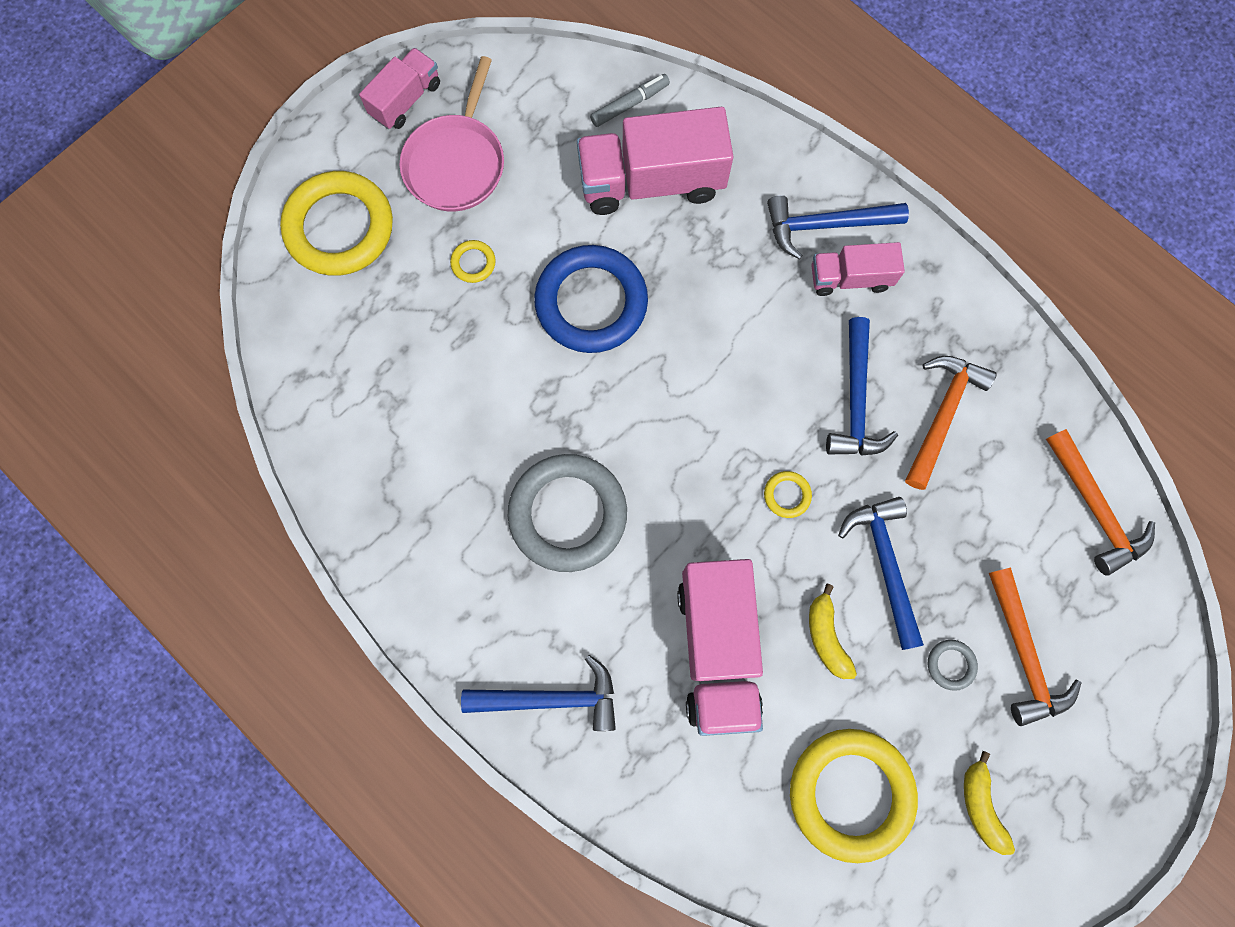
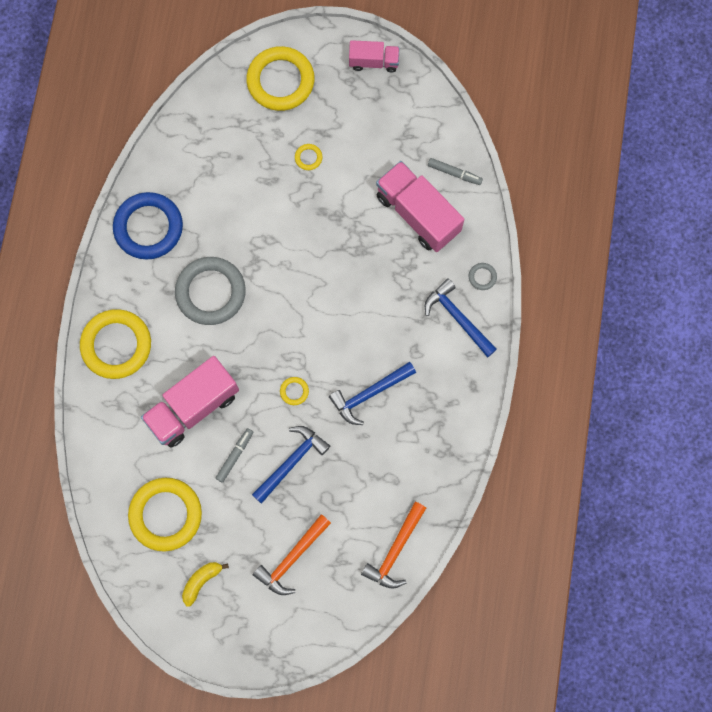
camera: 55 degrees right, 0 degrees up
pink pan [400,56,504,212] -> none
blue hammer [461,655,616,731] -> yellow ring [80,309,151,379]
blue ring [534,245,648,353] -> blue ring moved to [113,192,183,260]
yellow banana [809,583,857,679] -> grey marker [216,428,253,483]
pink truck [811,242,905,296] -> none
orange hammer [905,356,997,490] -> none
grey ring [928,640,978,691] -> grey ring moved to [469,263,497,290]

